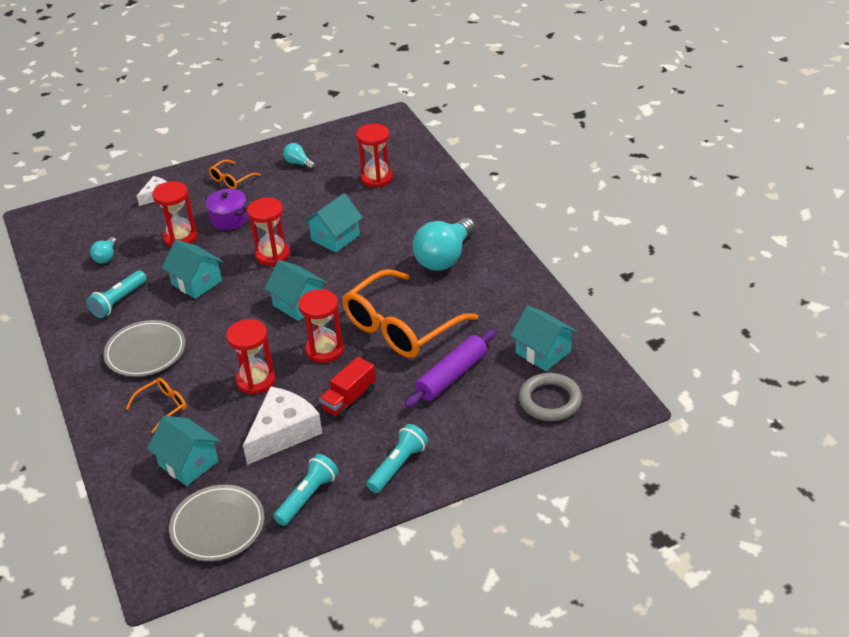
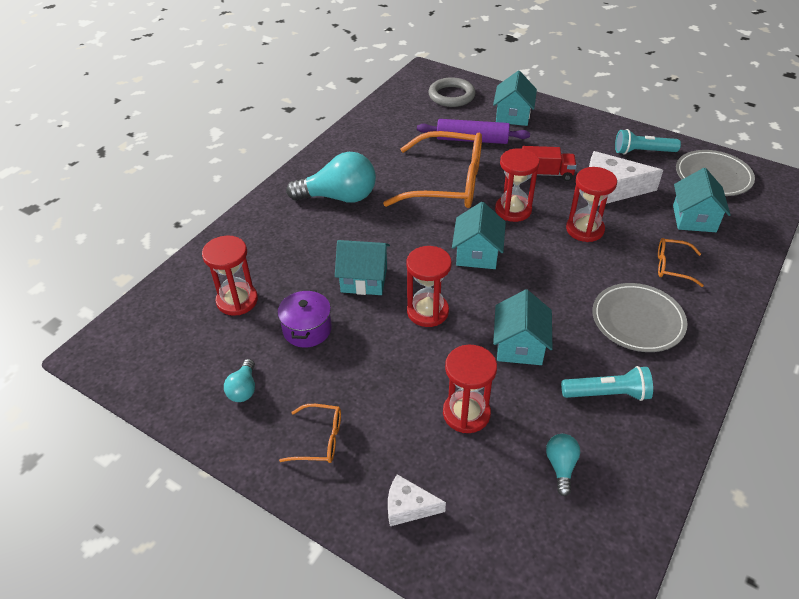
camera: 125 degrees left, 5 degrees up
turquoise light bulb [90,237,117,263] -> turquoise light bulb turned 60 degrees counterclockwise [546,434,580,496]
purple pot [205,189,248,230] -> purple pot moved to [278,289,332,348]
turquoise flashlight [367,424,428,493] -> none
turquoise house [510,306,577,371] -> turquoise house moved to [493,71,537,126]

